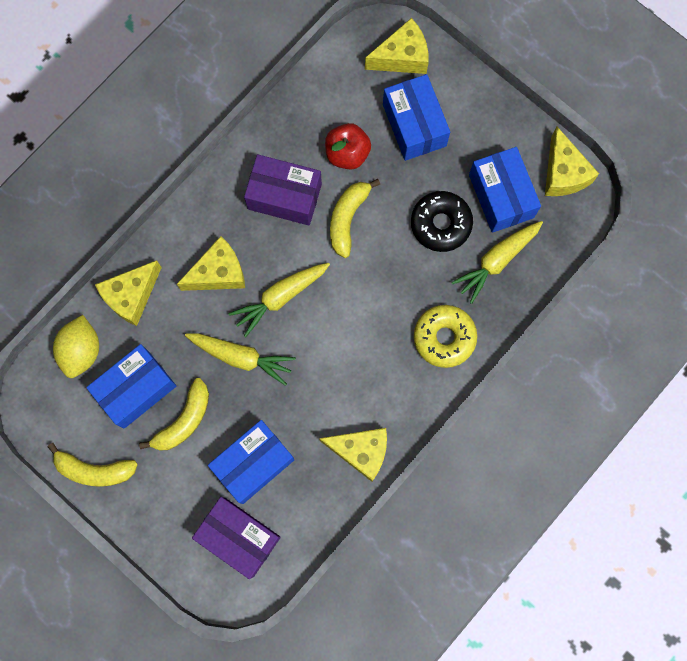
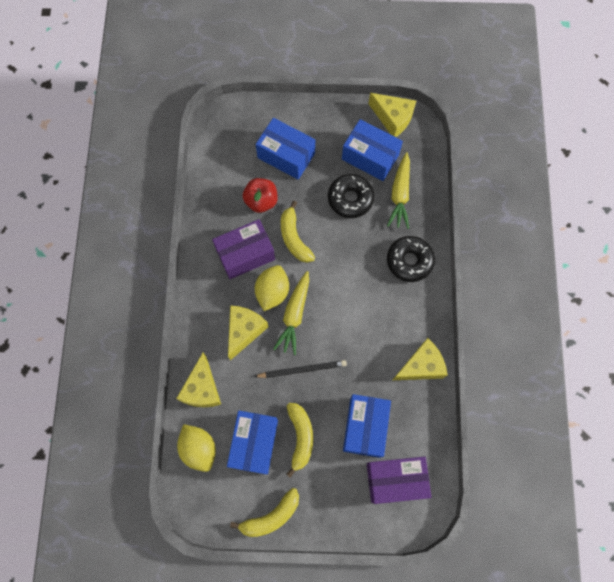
camera: 40 degrees left, 5 degrees down
yellow carrot [185,333,296,386] -> black pencil [254,360,347,378]
yellow cheese [365,18,429,74] -> none
yellow donut [414,305,477,368] -> black donut [387,236,435,282]
none -> yellow lemon [255,265,289,311]

